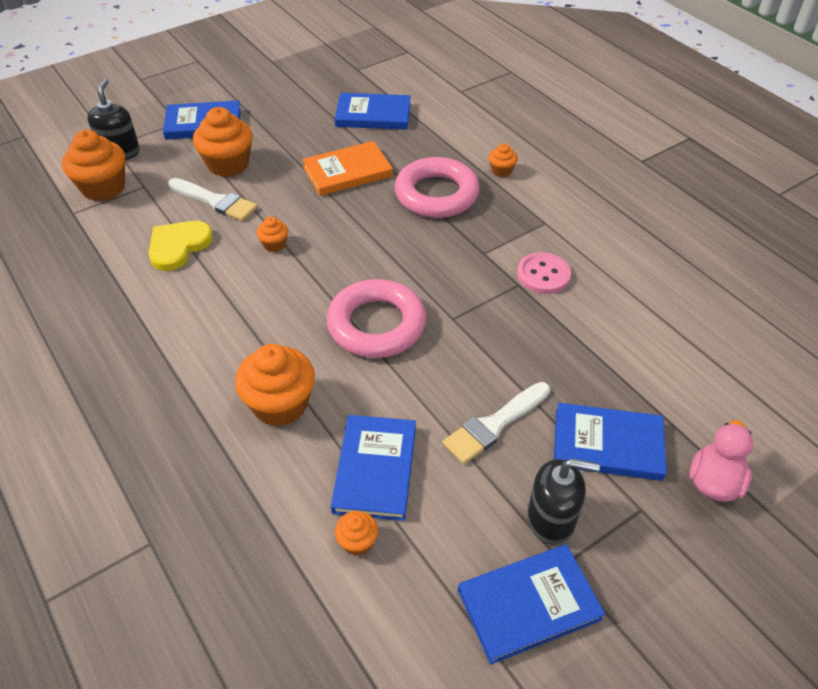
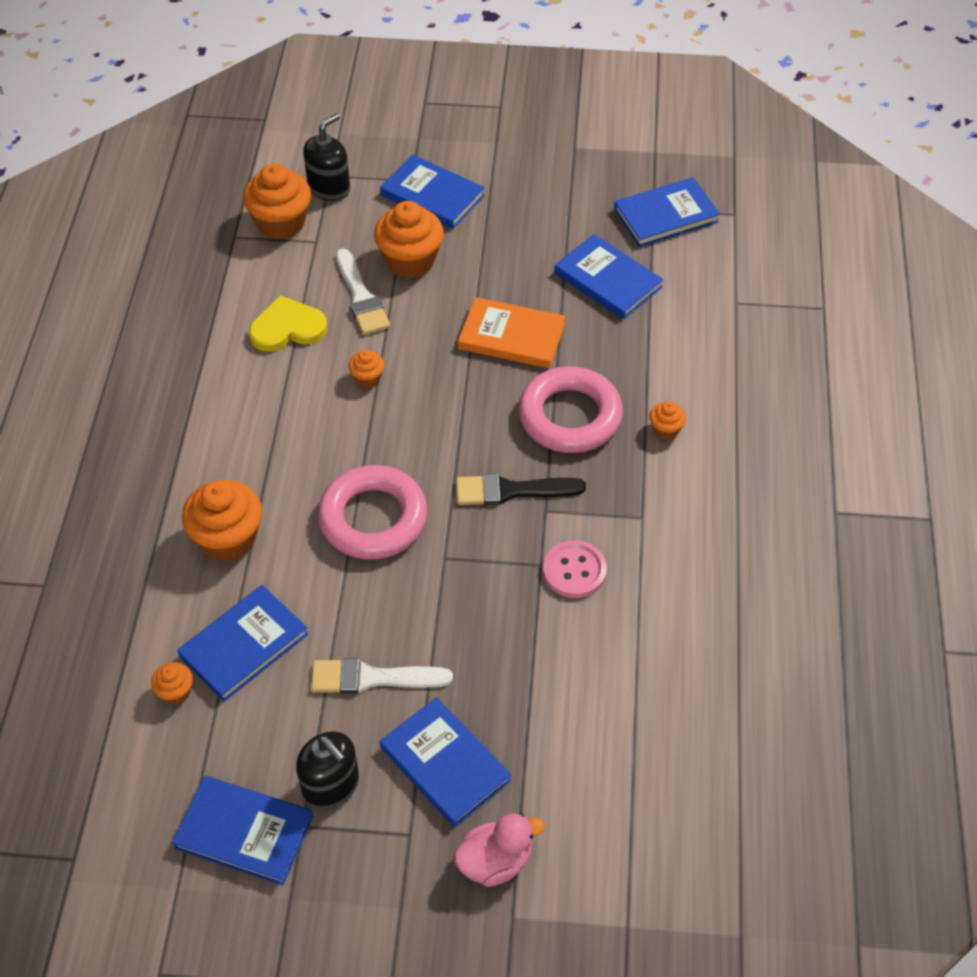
camera: 40 degrees right, 5 degrees up
none -> black brush [456,473,586,505]
none -> blue book [614,177,720,247]

